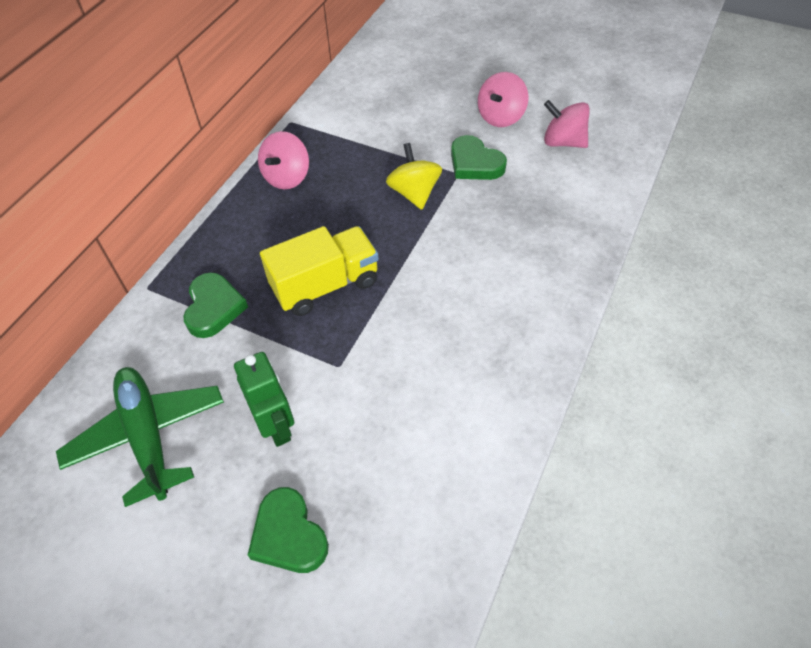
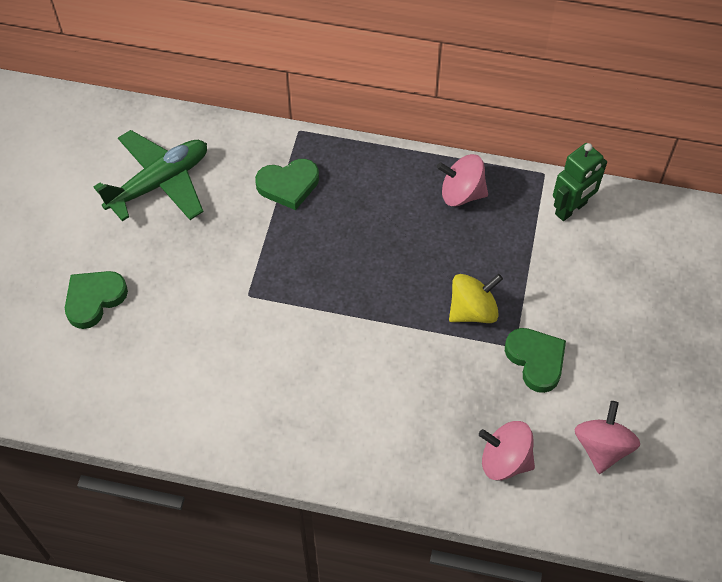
camera: 75 degrees right, 5 degrees up
green robot [234,352,294,447] -> green robot moved to [553,143,607,221]
yellow truck [260,226,379,316] -> none
green heart [451,135,507,180] -> green heart turned 120 degrees clockwise [505,328,566,393]
pink spinning top [478,72,529,127] -> pink spinning top moved to [479,421,535,481]

